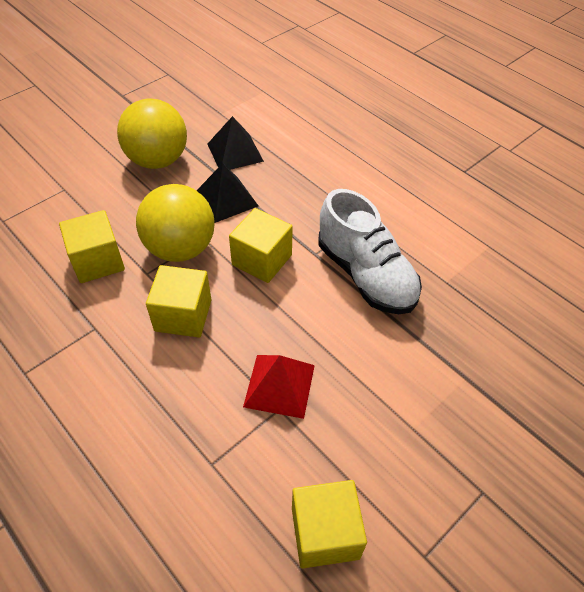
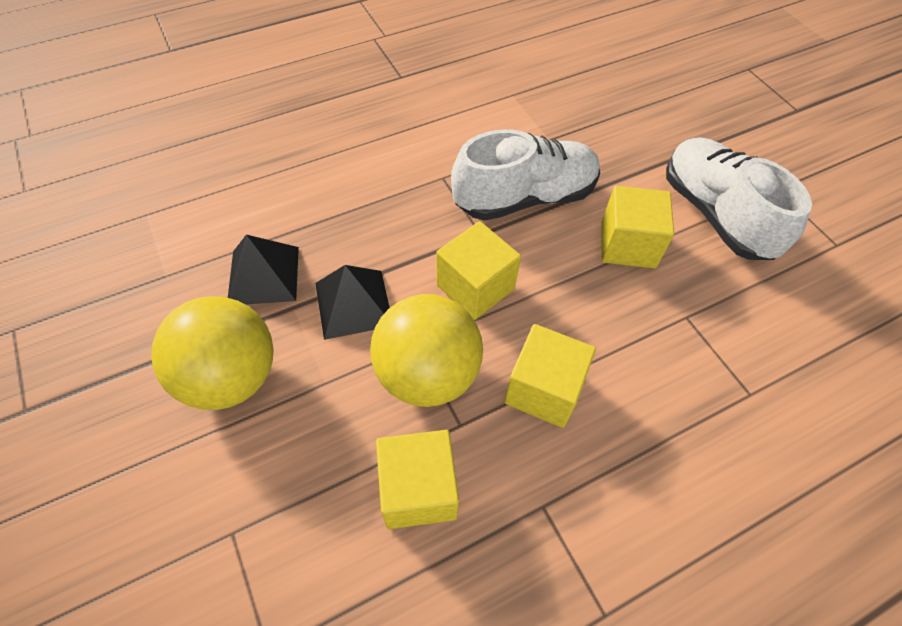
camera: 75 degrees left, 5 degrees up
red pyramid [243,355,315,419] -> none
yellow cube [292,480,367,568] -> yellow cube moved to [601,186,674,269]
none -> white shoe [666,137,812,260]

